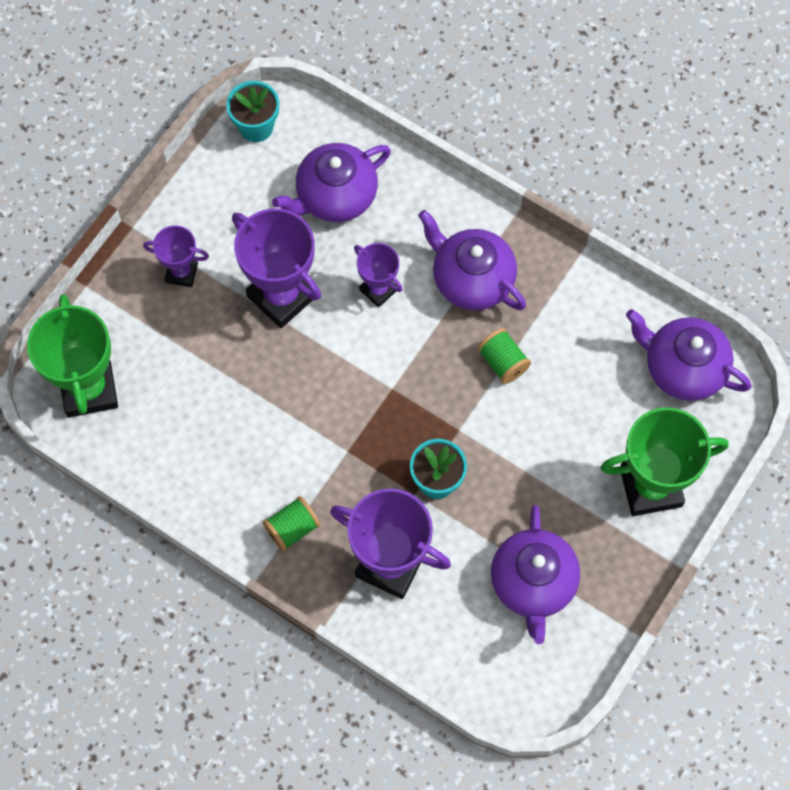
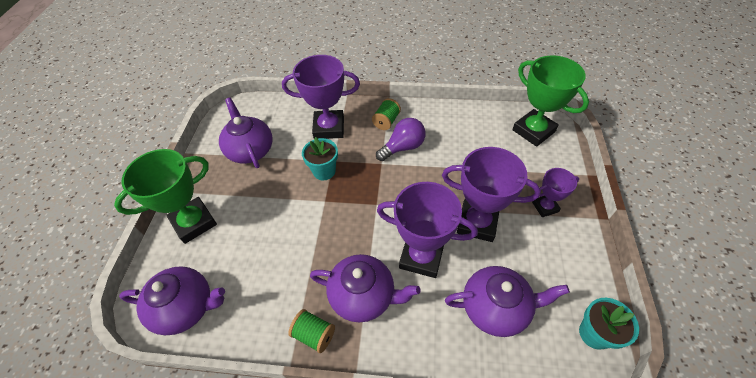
camera: 155 degrees right, 15 degrees down
purple teapot [272,143,391,222] -> purple teapot turned 60 degrees clockwise [445,266,570,337]
purple trophy [354,243,403,308] -> purple trophy [377,182,478,278], size x1.82
green spool [477,328,531,384] -> green spool moved to [288,309,335,353]
none -> purple light bulb [376,118,426,161]

